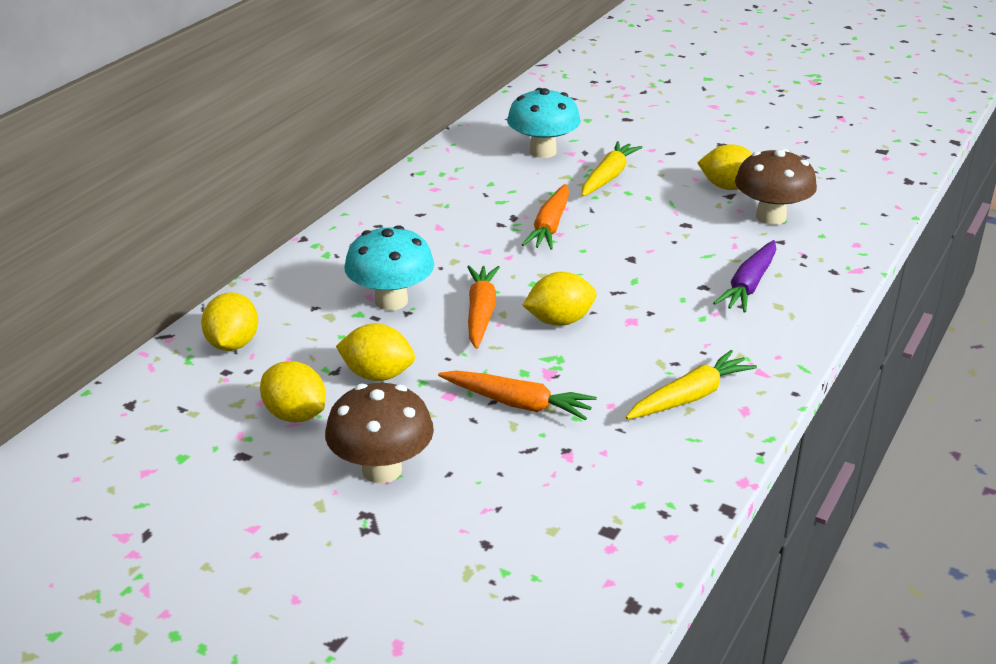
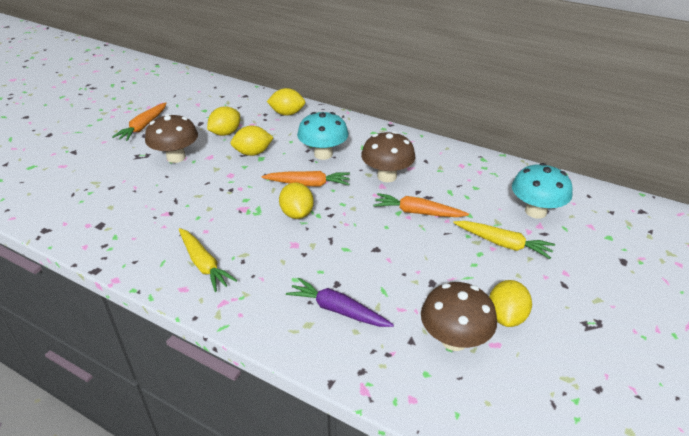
camera: 90 degrees right, 5 degrees up
yellow lemon [336,323,415,381] -> yellow lemon turned 60 degrees clockwise [231,126,274,156]
orange carrot [438,370,597,420] -> orange carrot moved to [112,102,167,141]
none -> brown mushroom [361,131,415,182]

